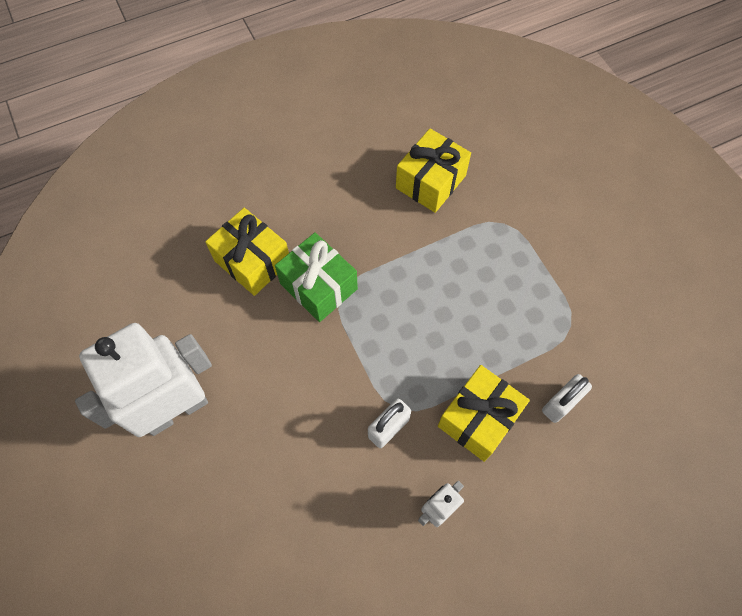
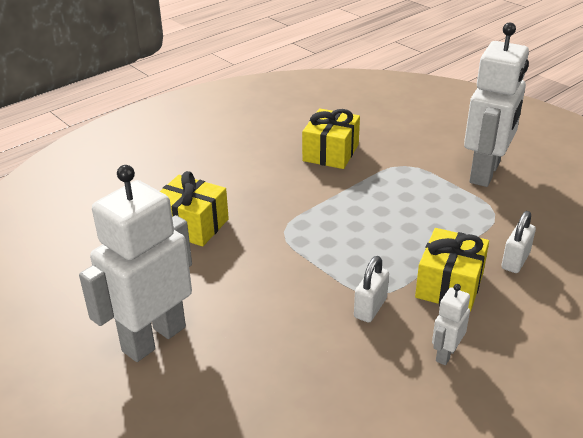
camera: 15 degrees left, 30 degrees down
green gift [275,232,358,322] -> none
none -> white robot [464,23,529,187]

